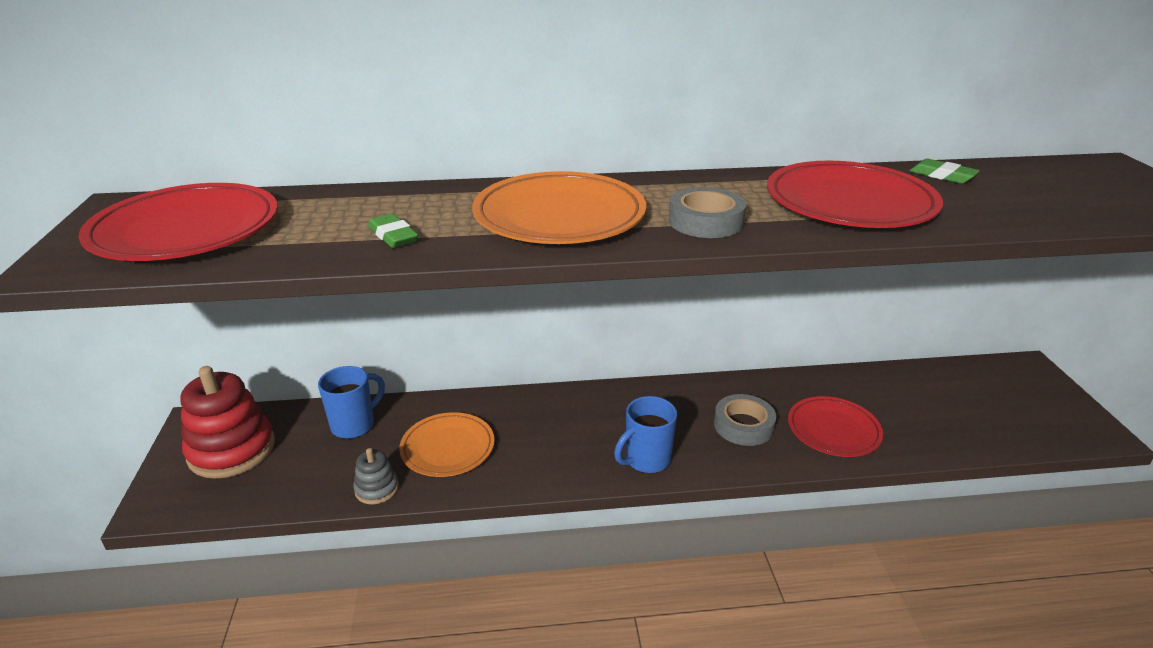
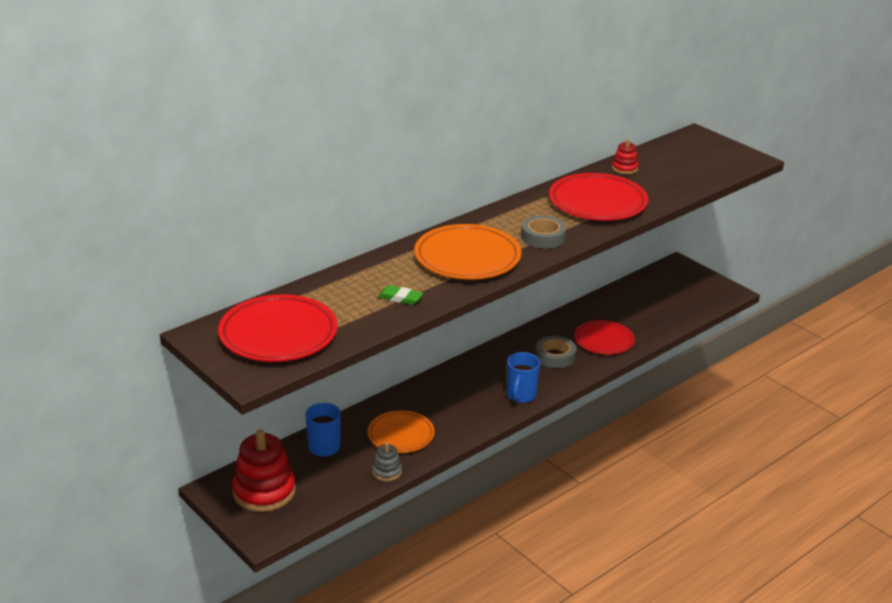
camera: 35 degrees left, 0 degrees up
green eraser [910,159,980,184] -> red stacking toy [612,139,639,174]

